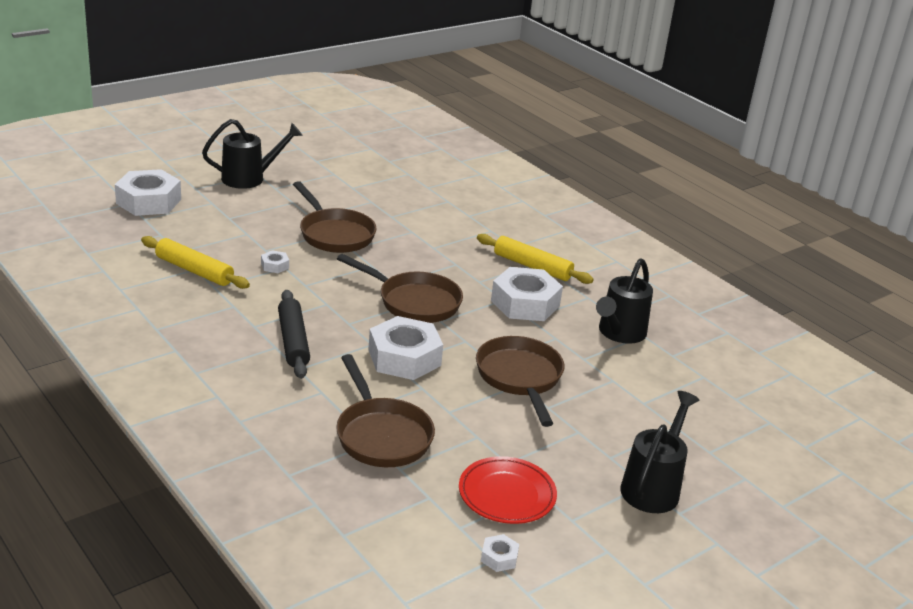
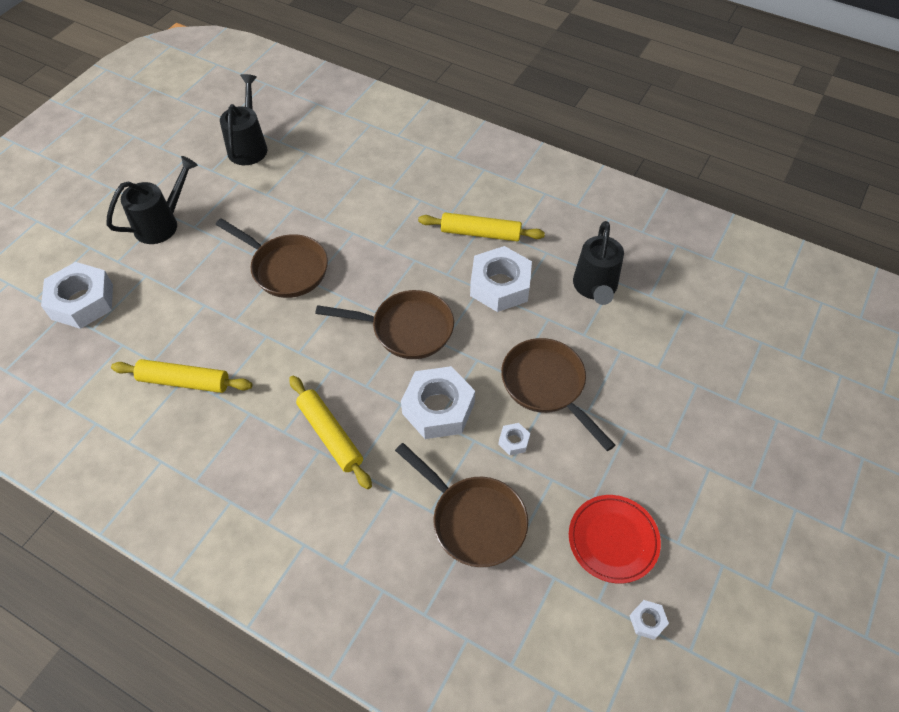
camera: 20 degrees left, 25 degrees up
white nut [261,250,289,273] -> white nut moved to [498,423,530,455]
black rolling pin [278,290,310,379] -> yellow rolling pin [289,376,372,489]
black watering can [620,391,699,513] -> black watering can moved to [220,74,268,165]

